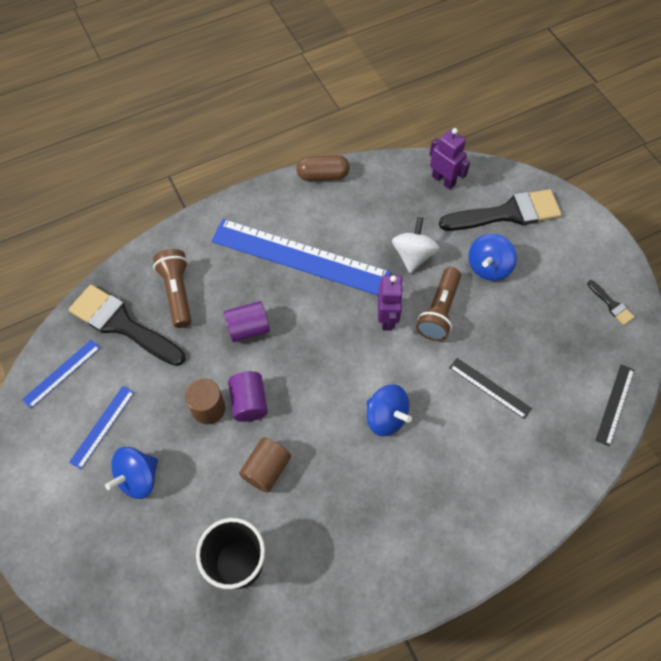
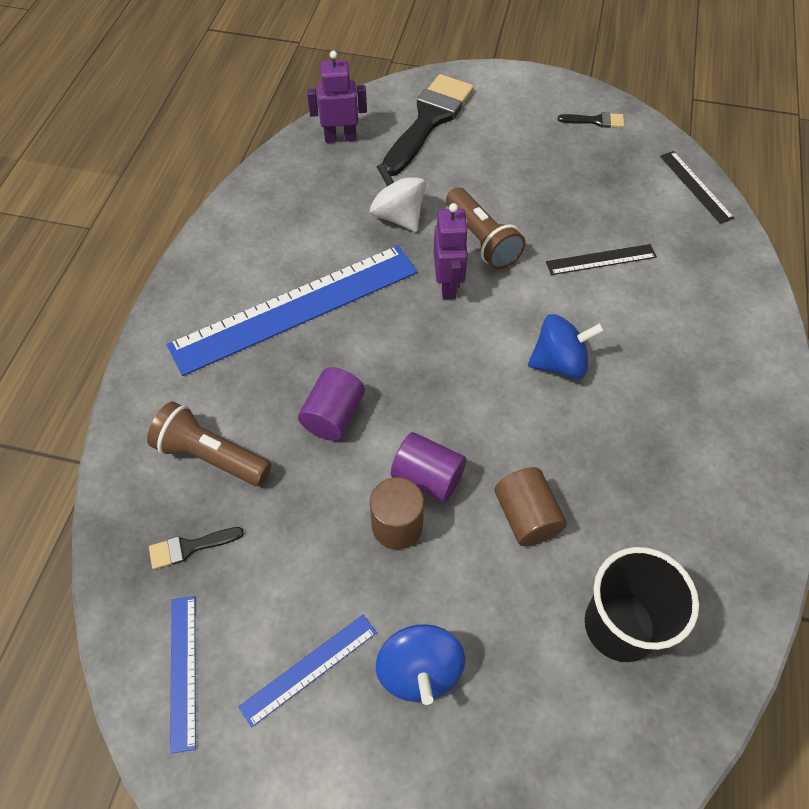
camera: 50 degrees left, 5 degrees down
black brush [69,284,185,366] -> black brush [149,527,244,569], size x0.44
blue ruler [69,386,135,469] -> blue ruler turned 75 degrees clockwise [238,615,377,728]
brown capsule [296,155,350,181] -> none
purple robot [378,275,404,331] -> purple robot turned 45 degrees clockwise [434,203,469,299]
blue spinning top [469,234,517,281] -> none

